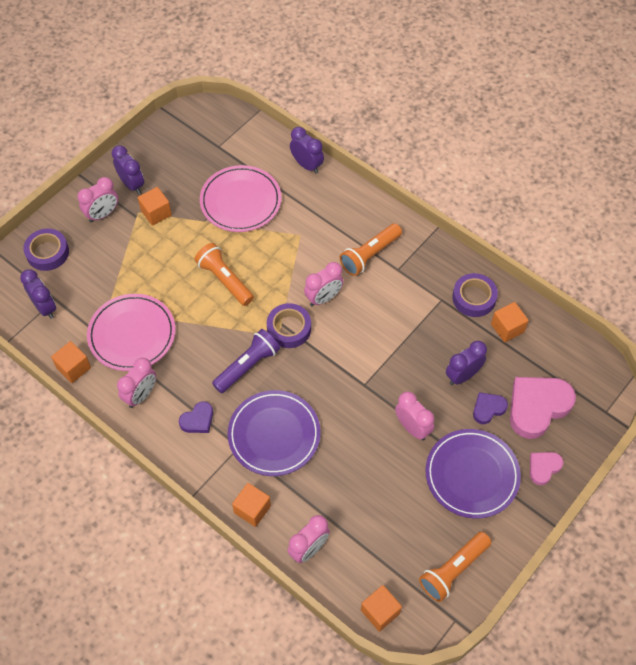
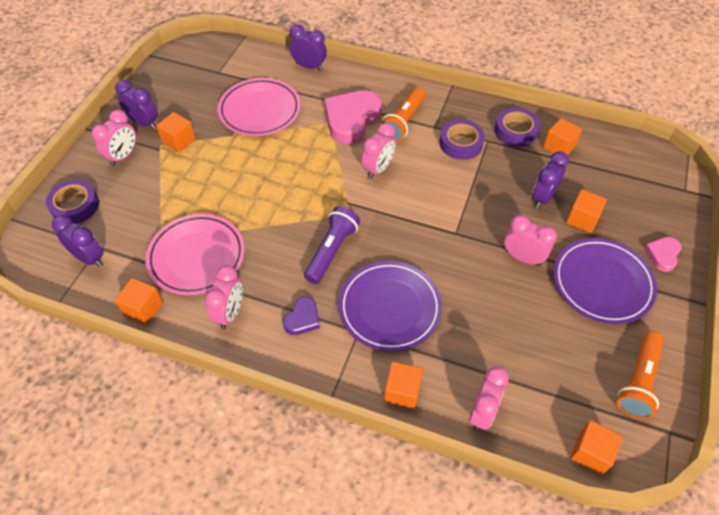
camera: 20 degrees left, 5 degrees down
orange flashlight [194,243,254,306] -> none
purple tape [267,303,311,348] -> purple tape moved to [439,119,485,160]
purple heart [473,392,508,424] -> orange cube [566,189,607,233]
pink heart [510,377,576,439] -> pink heart moved to [325,90,382,144]

